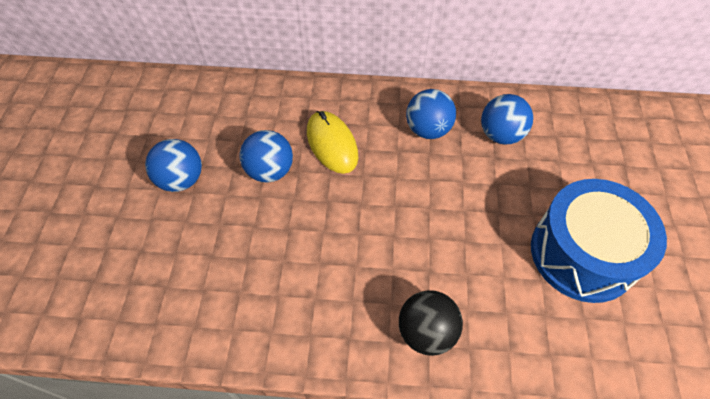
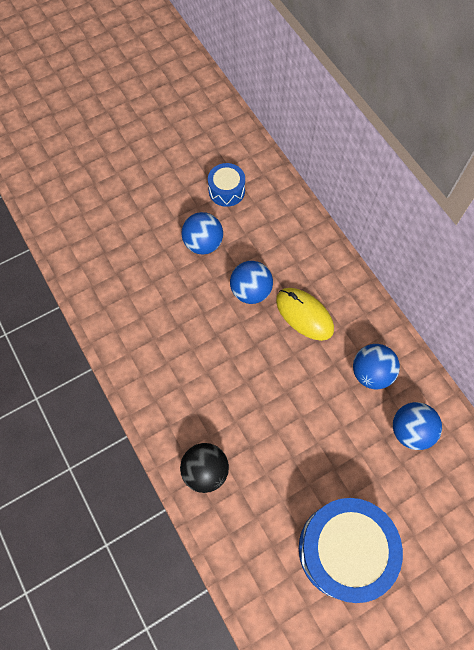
camera: 55 degrees right, 10 degrees up
yellow mouse [307,111,358,174] -> yellow mouse turned 75 degrees counterclockwise [276,288,334,341]
none -> blue drum [208,163,245,207]

